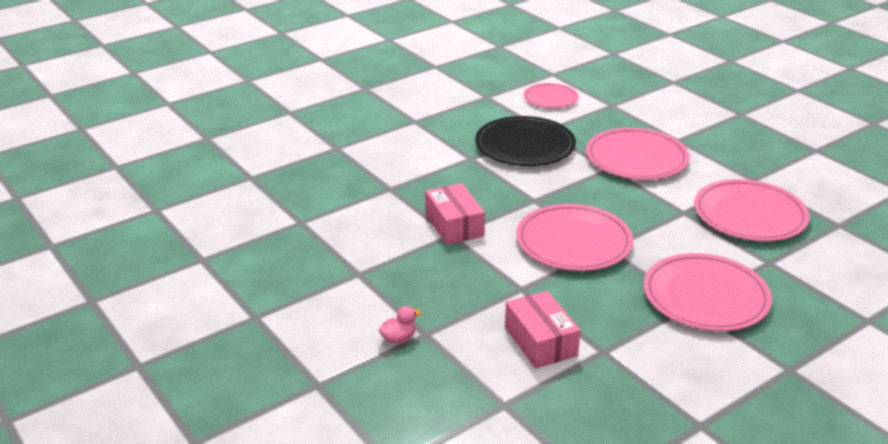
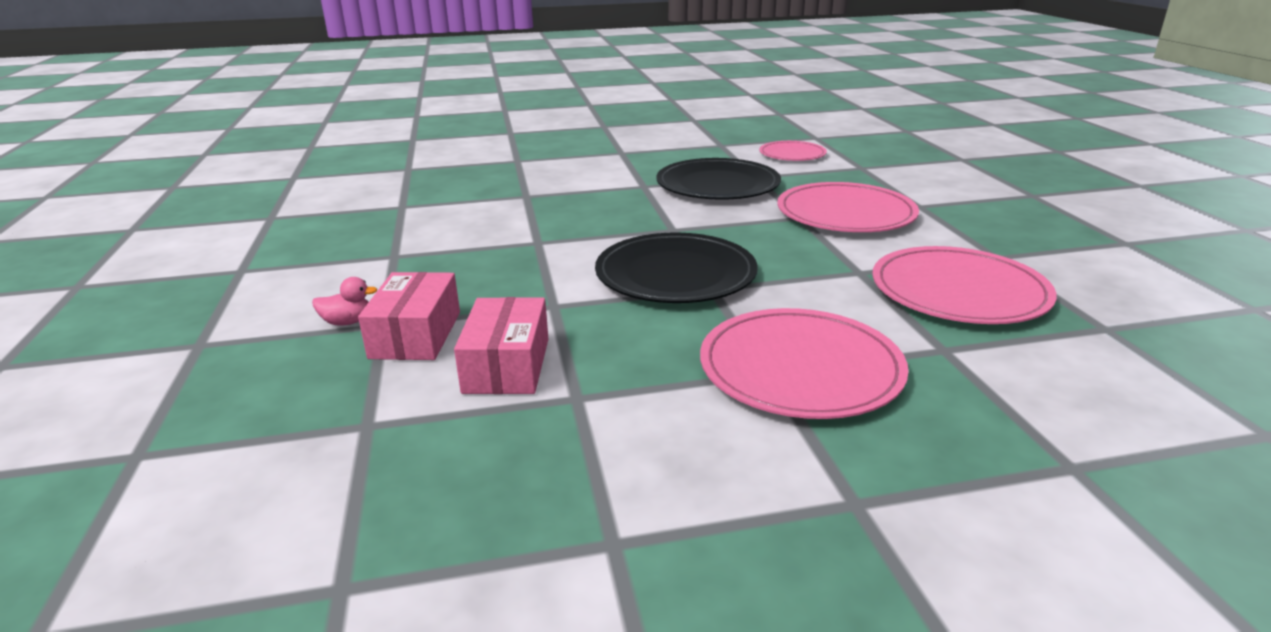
camera: 25 degrees right, 5 degrees down
pink box [425,183,485,245] -> pink box moved to [358,272,460,360]
pink plate [516,204,633,271] -> black plate [595,233,758,303]

